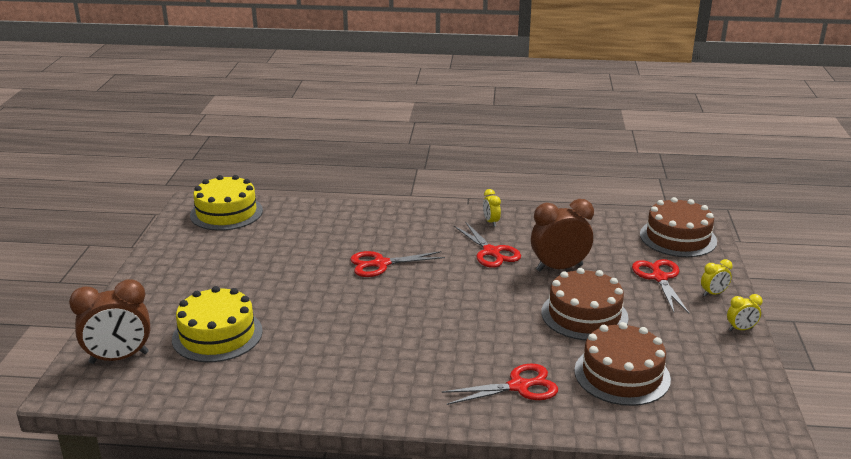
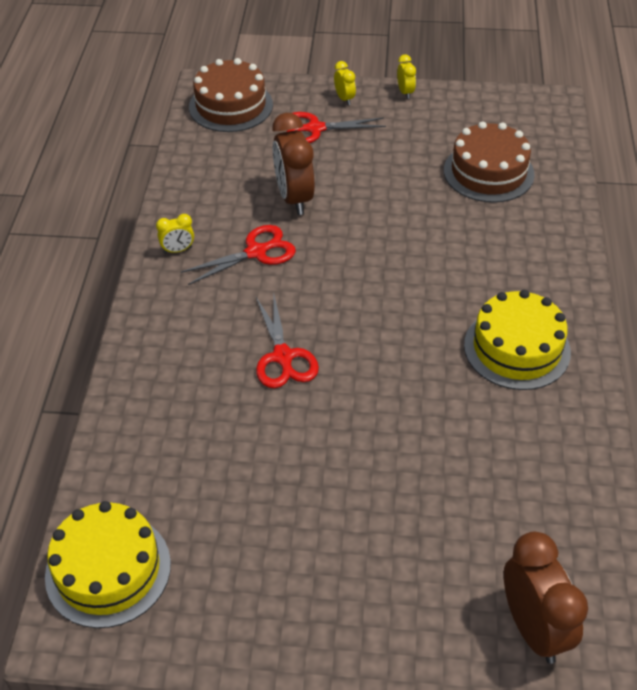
camera: 90 degrees left, 20 degrees up
yellow cake [172,286,263,362] -> yellow cake moved to [464,290,571,390]
red scissors [442,363,558,405] -> none
brown cake [541,268,629,340] -> none

